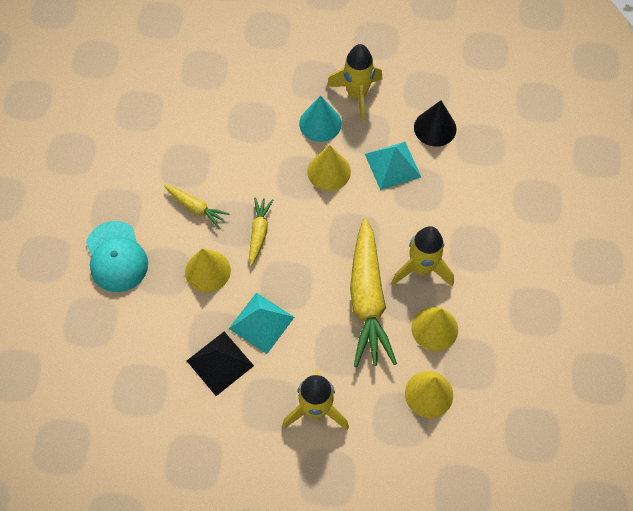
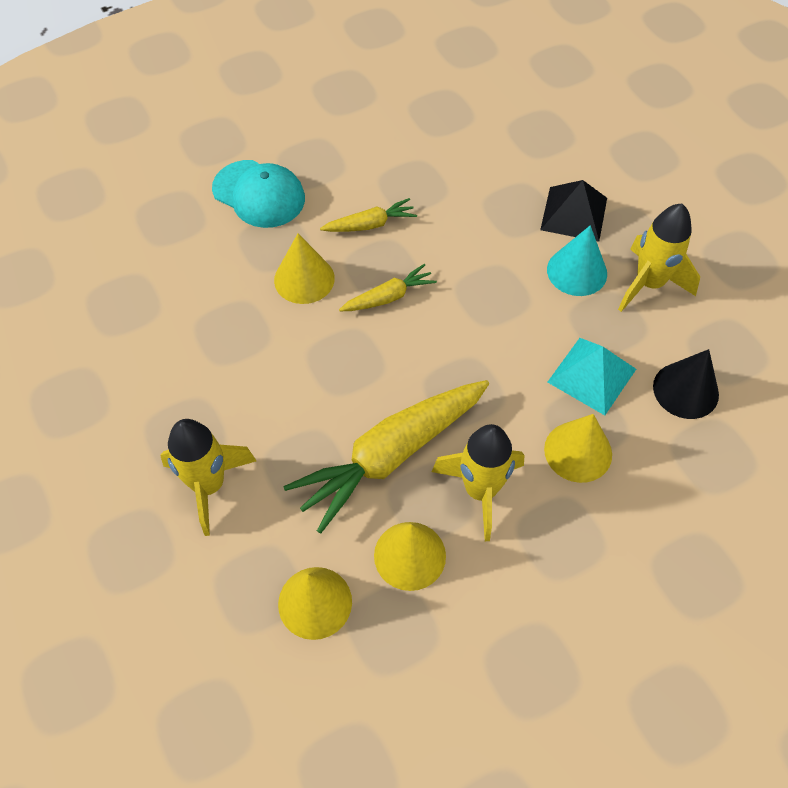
camera: 55 degrees right, 5 degrees down
turquoise cap [86,221,148,292] -> turquoise cap turned 90 degrees counterclockwise [212,160,305,228]
yellow carrot [164,185,229,228] -> yellow carrot turned 105 degrees counterclockwise [320,198,417,232]
black pyramid [187,332,254,396] -> black pyramid moved to [540,180,607,242]
turquoise pyramid [229,292,294,354] -> none
yellow cone [307,145,351,191] -> yellow cone moved to [544,414,612,483]

